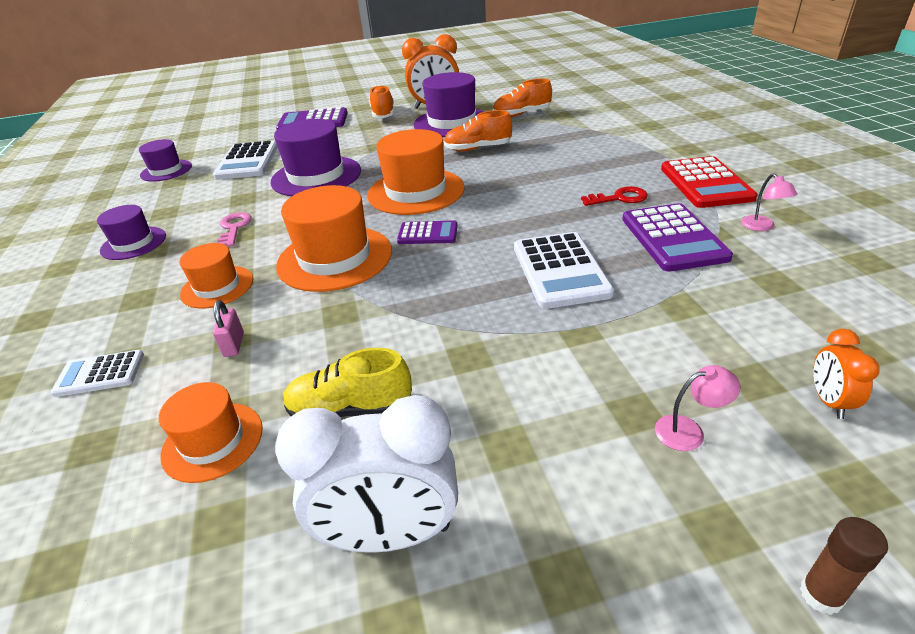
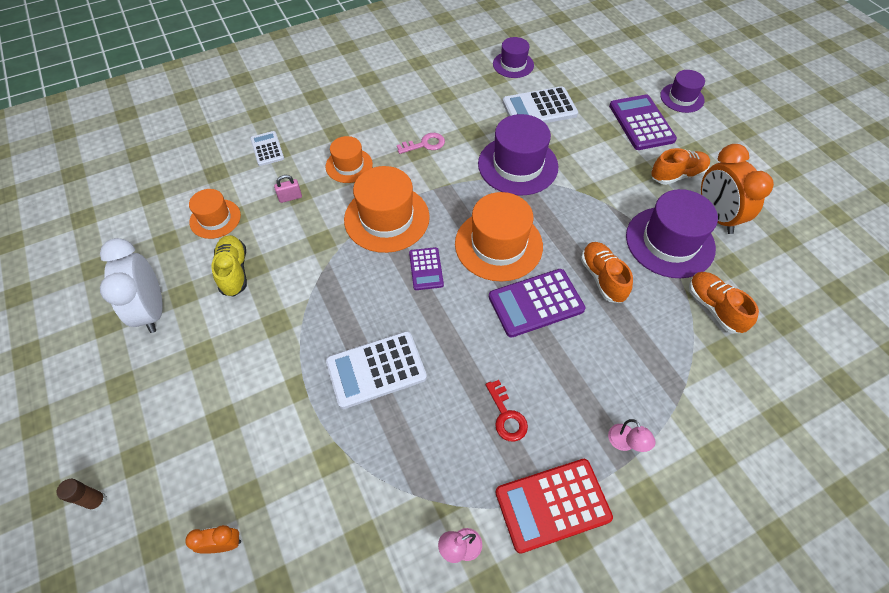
camera: 75 degrees right, 20 degrees up
purple hat [97,205,166,260] -> purple hat moved to [660,70,705,113]
purple calculator [622,203,733,272] -> purple calculator moved to [489,269,586,338]
pink lamp [655,365,740,451] -> pink lamp moved to [608,419,656,452]

